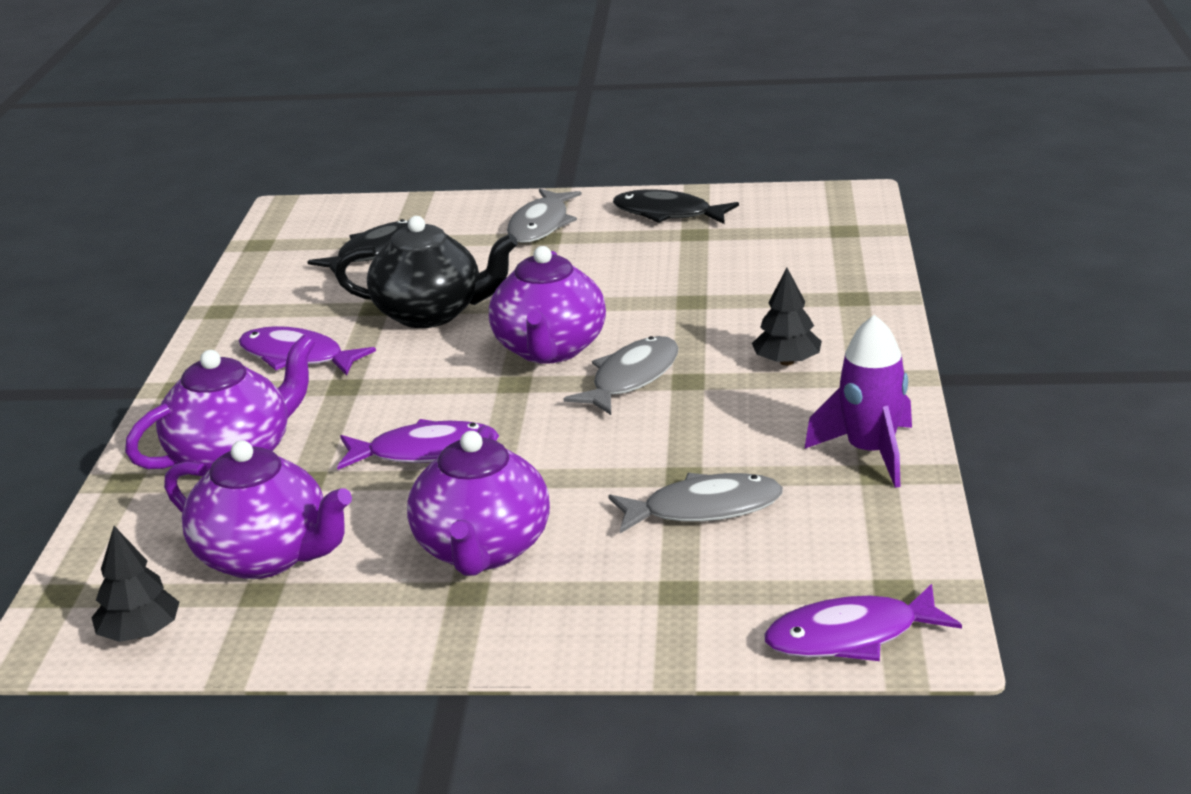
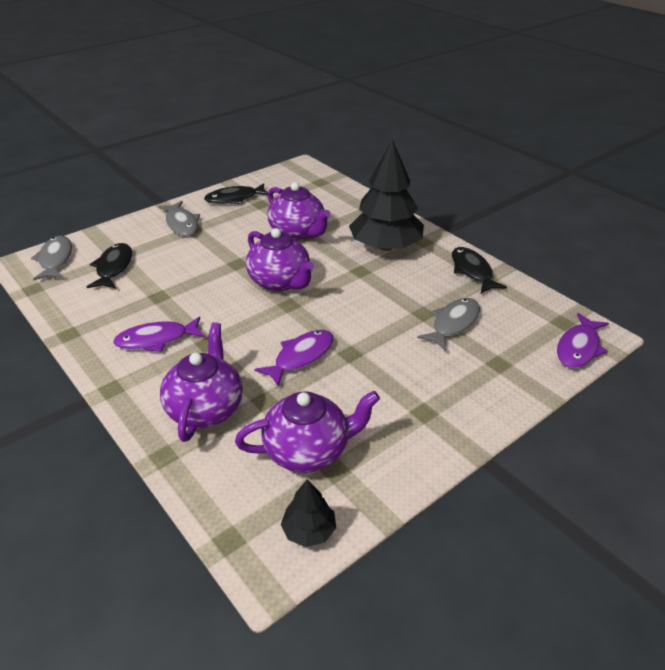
camera: 45 degrees left, 10 degrees up
black teapot [335,216,518,328] -> none
purple teapot [407,426,550,576] -> purple teapot moved to [267,182,331,240]
grey fish [563,336,679,415] -> grey fish moved to [31,236,72,281]
black tree [752,268,822,366] -> black tree [349,139,424,251], size x2.20
purple rocket [804,315,912,488] -> black fish [452,247,507,293]

